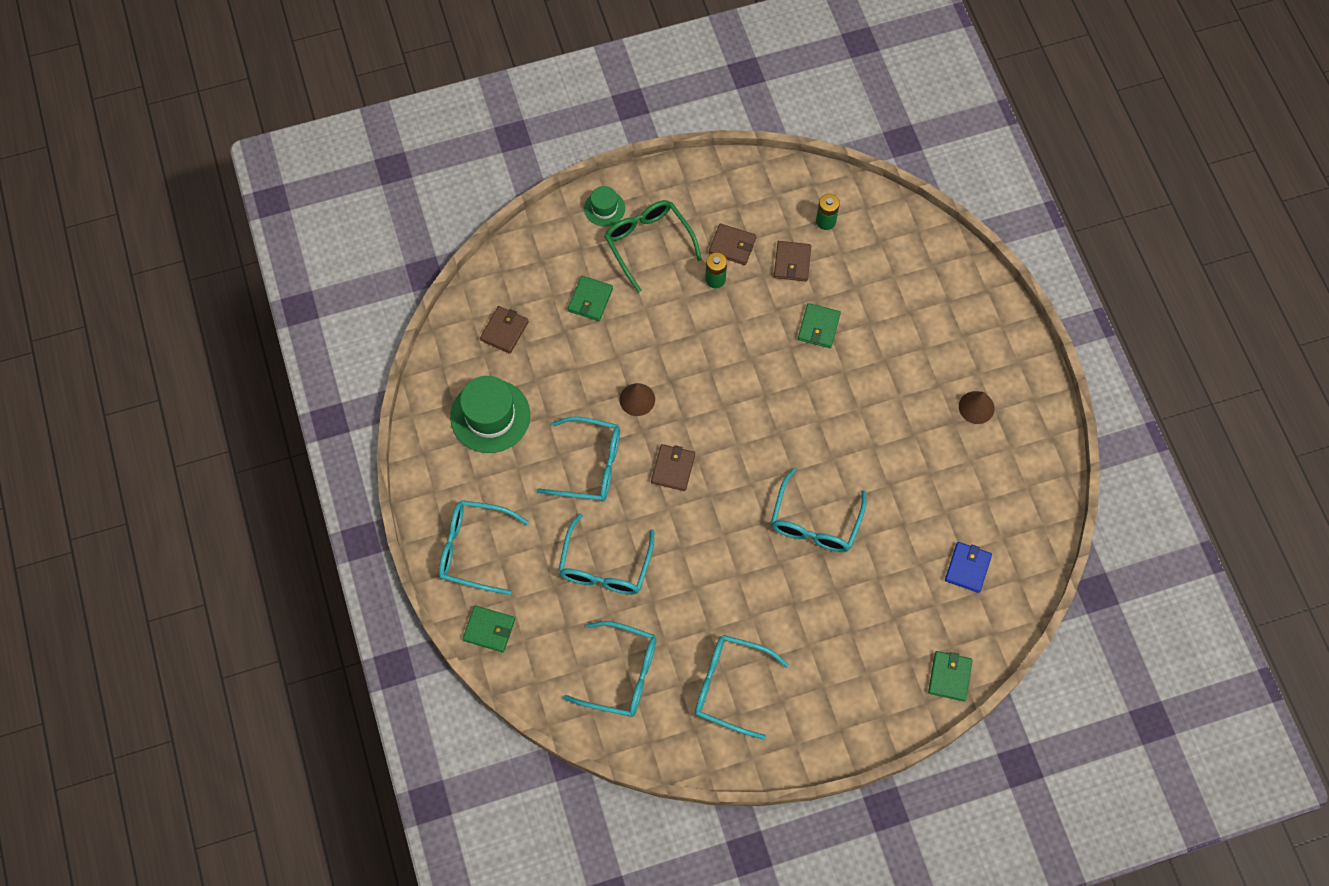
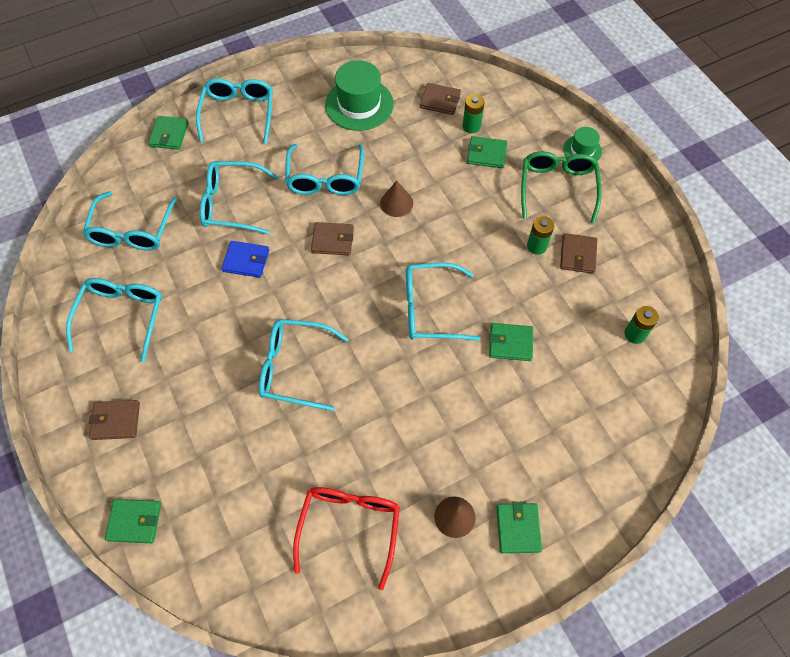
camera: 80 degrees right, 5 degrees down
green glasses [605,200,702,293] -> green glasses turned 45 degrees counterclockwise [521,151,602,224]
brown wallet [774,241,811,281] -> brown wallet moved to [89,400,140,440]
blue wallet [945,542,992,593] -> blue wallet moved to [221,241,269,278]
none -> red glasses [293,487,400,590]
none -> turquoise glasses [406,263,481,341]
none -> green battery [463,94,485,133]
none -> green wallet [496,502,542,553]

